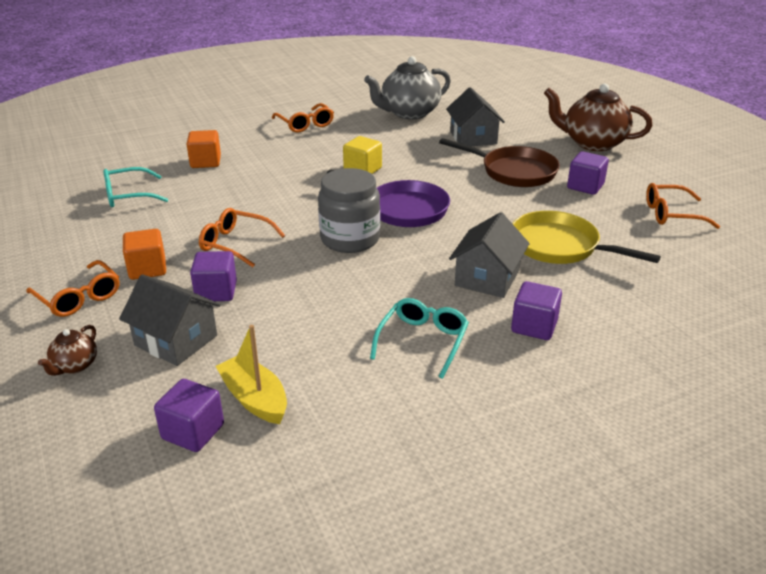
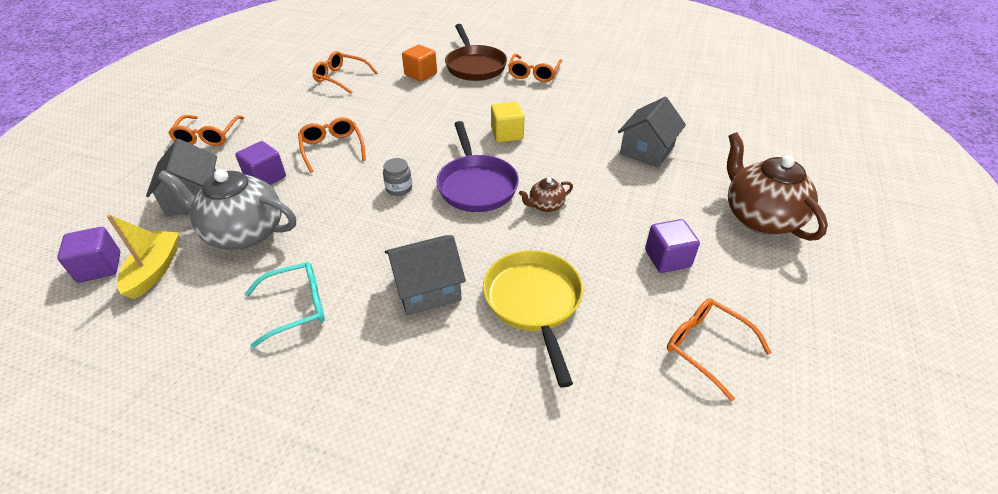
camera: 45 degrees right, 10 degrees up
brown teapot [38,325,97,376] -> brown teapot moved to [519,178,573,212]
turquoise glasses [103,167,169,207] -> orange glasses [312,51,378,94]
orange cube [123,229,166,280] -> none
grey jar [318,168,380,253] -> grey jar [383,158,412,196], size x0.47
grey teapot [364,56,451,119] -> grey teapot moved to [157,169,296,250]
brown pan [439,138,560,187] -> brown pan moved to [445,24,507,81]
purple cube [511,281,562,340] -> none

